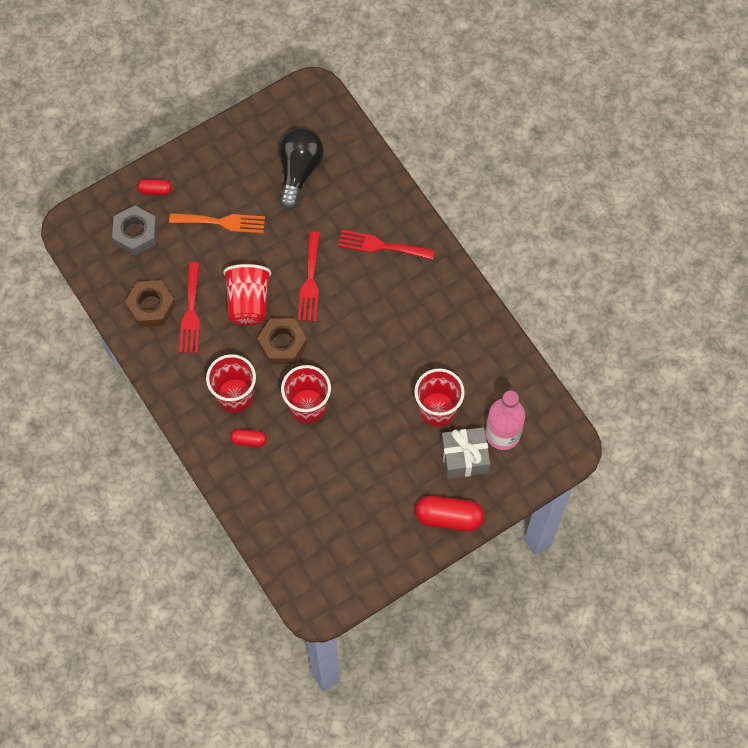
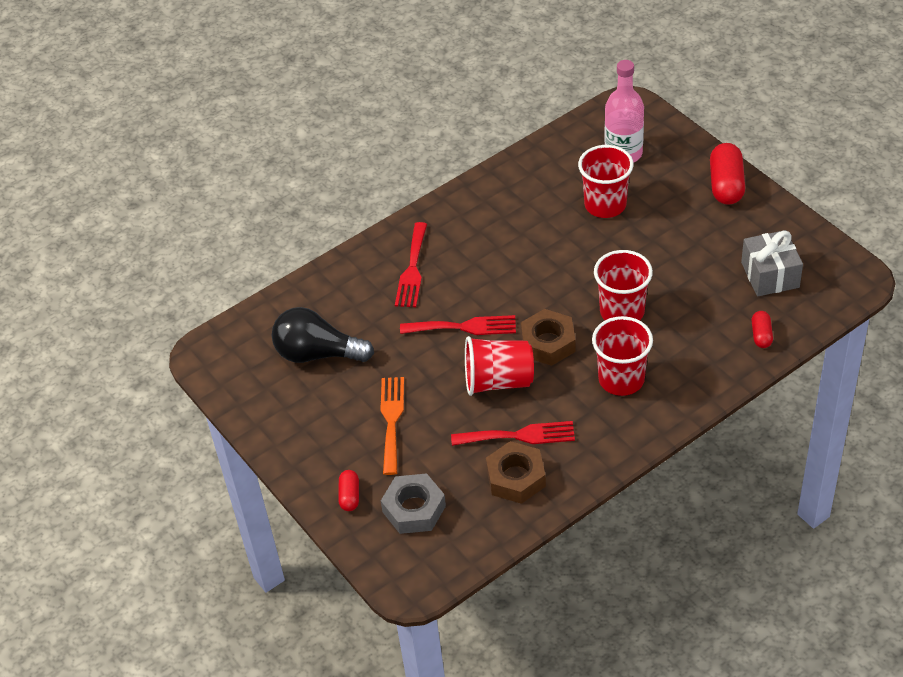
camera: 90 degrees left, 20 degrees down
red capsule [230,429,267,447] -> red capsule moved to [751,311,773,348]
grey gift [441,427,490,479] -> grey gift moved to [741,230,803,296]

